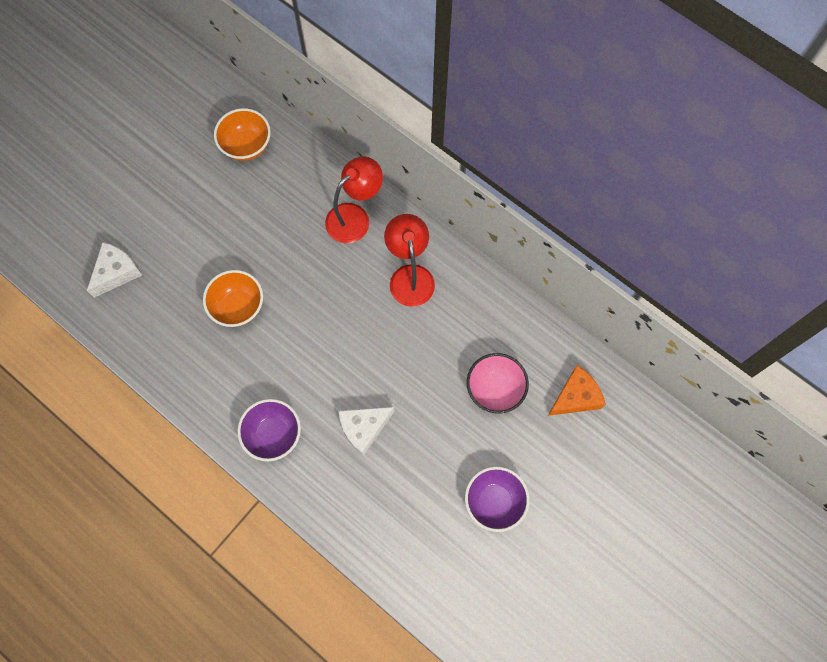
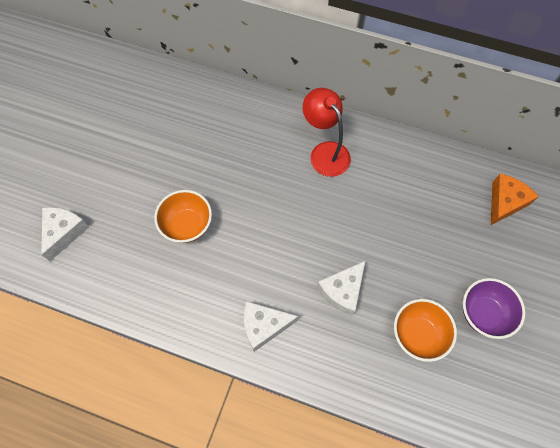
camera: 20 degrees left, 5 degrees down
orange bowl [214,108,271,161] -> orange bowl moved to [394,299,457,362]
purple bowl [237,399,301,461] -> white cheese [244,301,299,352]
red lamp [325,156,383,243] -> none
pink bowl [467,353,529,413] -> none

